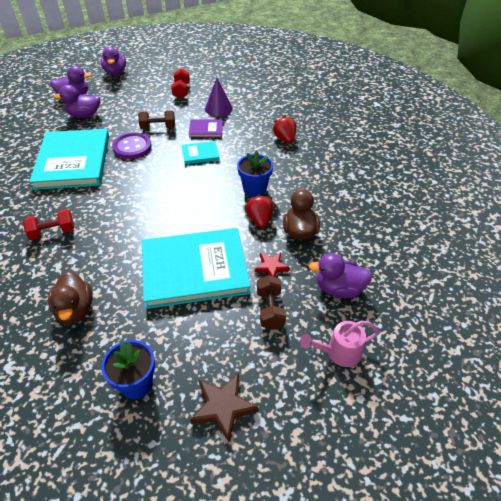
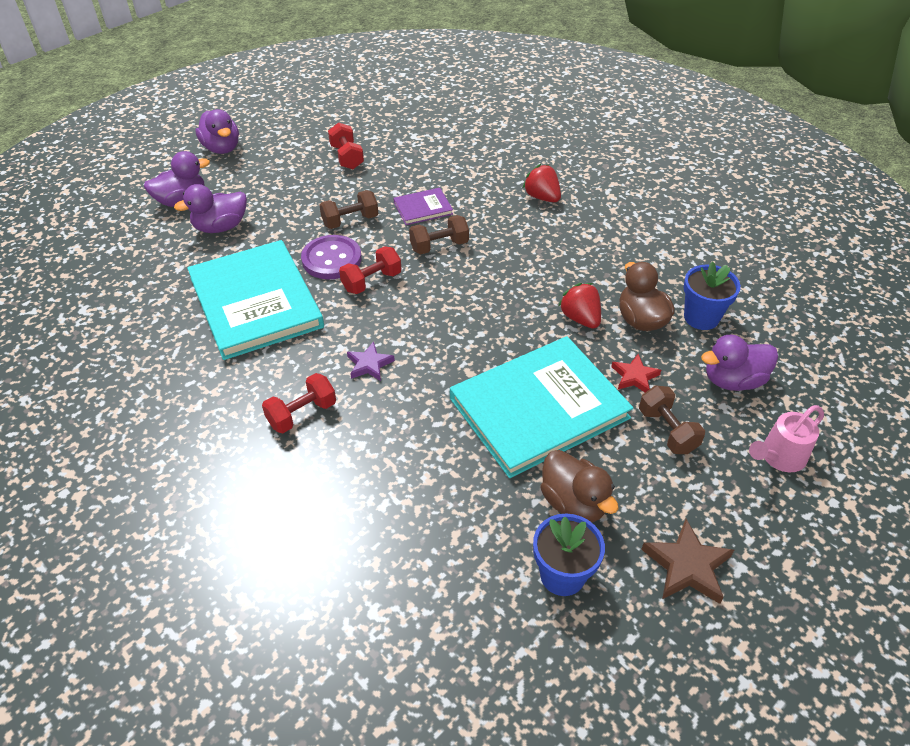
camera: 20 degrees left, 0 degrees up
brown duck [48,271,92,324] -> brown duck moved to [540,450,619,523]
turquoise book [182,141,220,165] -> brown dumbbell [409,215,469,255]
purple cone [205,78,233,117] -> none
blue flower pot [237,151,273,197] -> blue flower pot moved to [683,261,741,330]
none -> red dumbbell [339,246,401,294]
none -> purple star [347,341,395,381]

